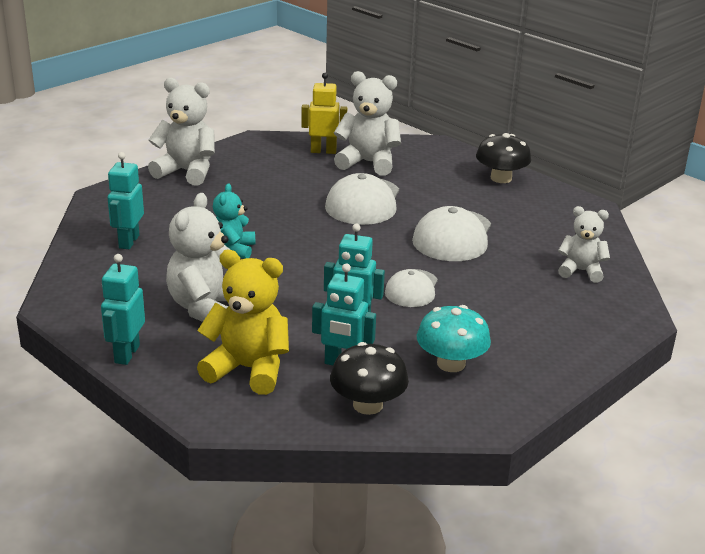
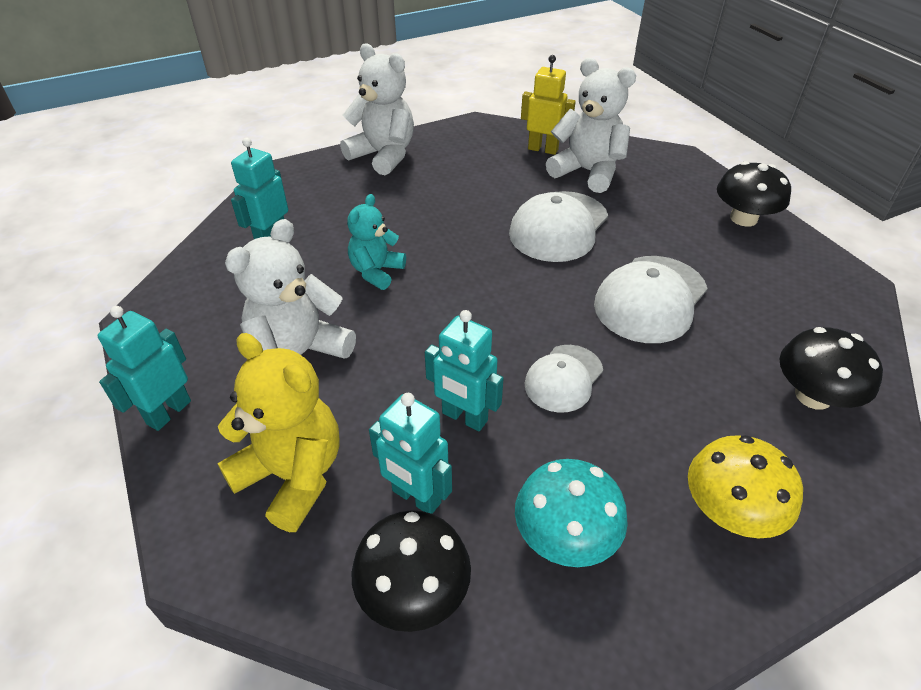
camera: 20 degrees right, 15 degrees up
white teddy bear [558,206,610,283] -> black mushroom [779,327,883,410]
none -> yellow mushroom [688,435,803,538]

